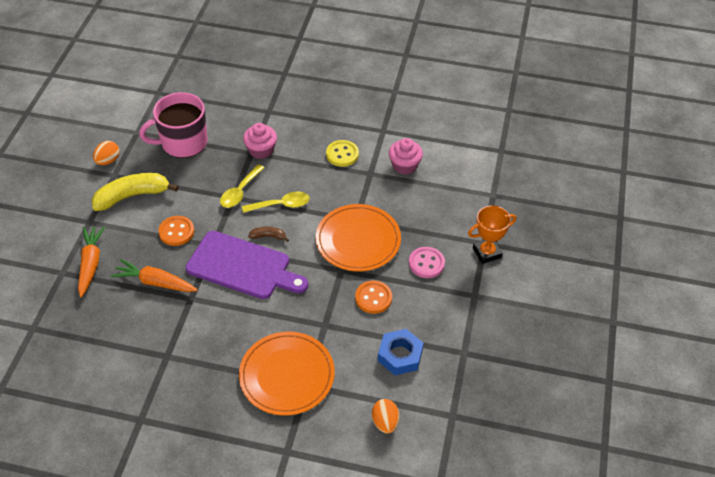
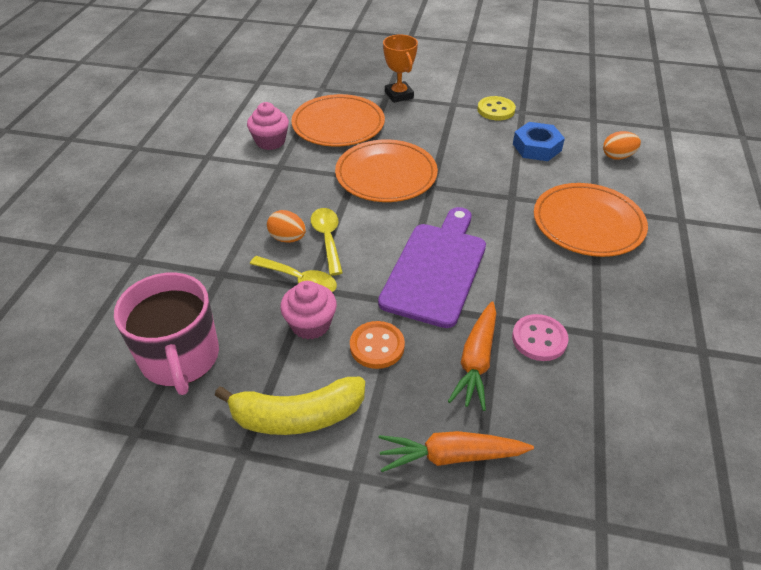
camera: 90 degrees left, 5 degrees down
yellow banana [92,173,179,211] -> yellow banana turned 75 degrees counterclockwise [214,377,365,435]
orange egg [93,141,120,165] -> orange egg moved to [267,210,306,243]
pink cupcake [243,123,277,159] -> pink cupcake moved to [280,281,337,340]
brown banana [248,227,289,242] -> none
yellow button [326,140,359,167] -> yellow button moved to [477,96,516,120]
orange button [355,281,392,314] -> none
pink button [409,247,445,278] -> pink button moved to [512,314,569,361]
none -> orange plate [291,94,385,147]

